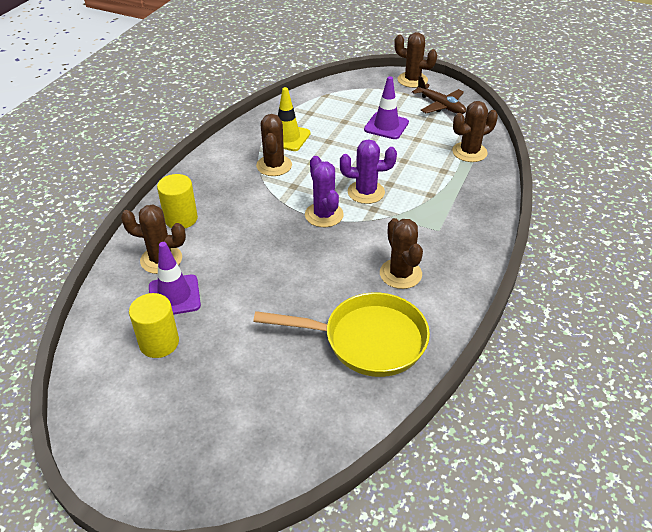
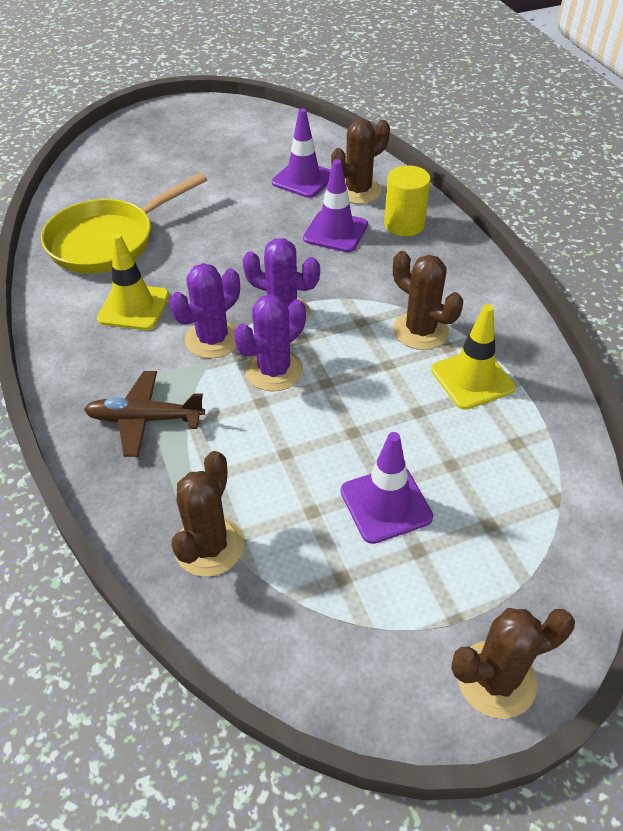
camera: 135 degrees right, 5 degrees up
yellow cylinder [129,293,179,358] -> none
brown cactus [380,218,423,289] -> yellow traffic cone [97,233,169,330]
brown plane [412,76,466,114] -> brown plane moved to [84,371,205,457]
none -> purple cactus [169,263,240,359]
none -> purple traffic cone [303,159,368,252]

